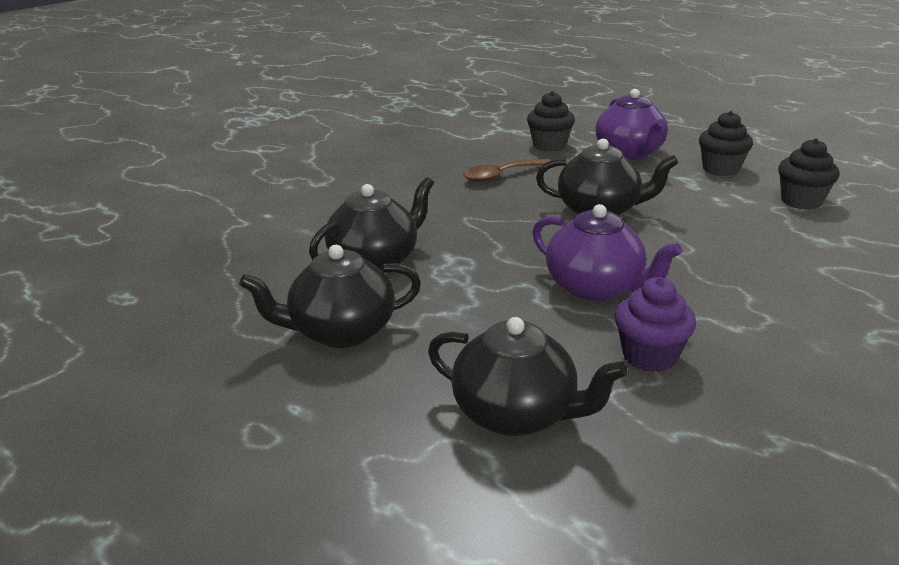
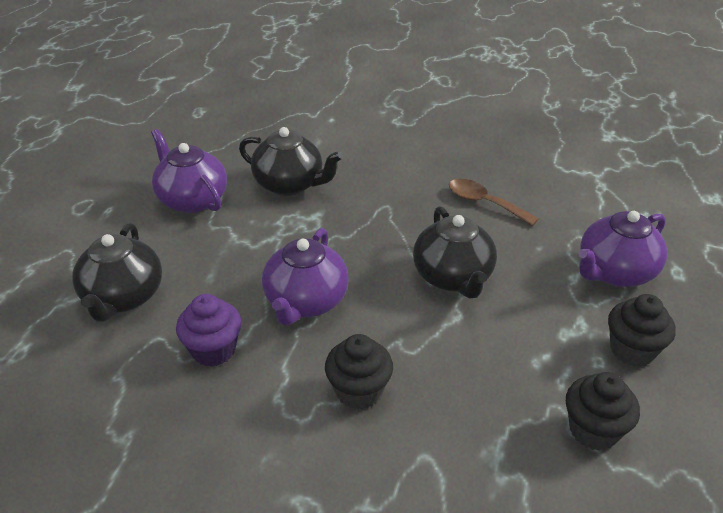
camera: 65 degrees right, 10 degrees up
black teapot [239,245,421,348] -> purple teapot [151,129,227,213]
black cupcake [527,91,575,152] -> black cupcake moved to [325,334,393,410]

